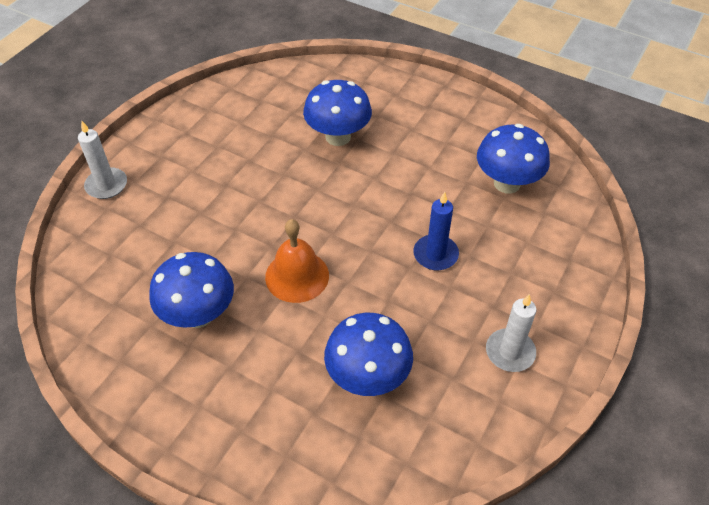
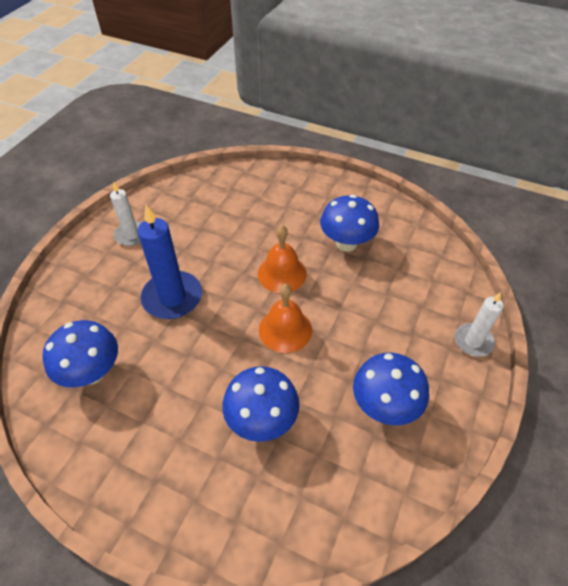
camera: 175 degrees right, 0 degrees up
blue mushroom [324,313,413,396] -> blue mushroom moved to [353,353,429,426]
blue candle [413,192,459,270] -> blue candle [137,205,202,319], size x1.64
none -> orange bell [259,284,312,353]

